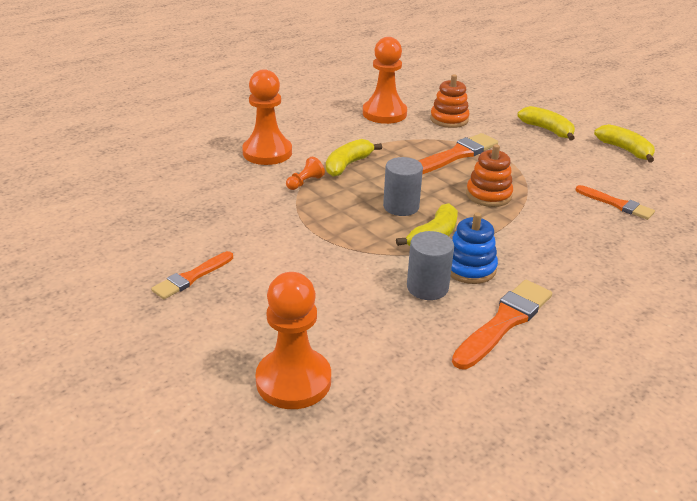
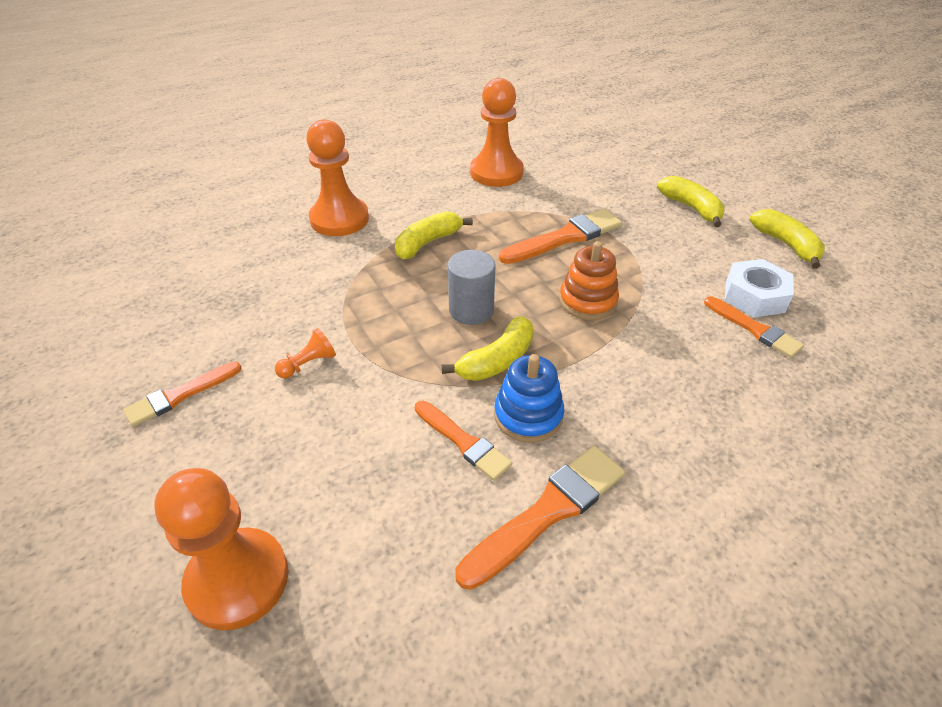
camera: 10 degrees right, 10 degrees up
orange pawn [286,157,325,190] -> orange pawn moved to [275,328,336,378]
grey cylinder [407,231,454,300] -> orange brush [415,401,512,481]
orange stacking toy [430,74,470,128] -> none
none -> white nut [725,259,794,318]

